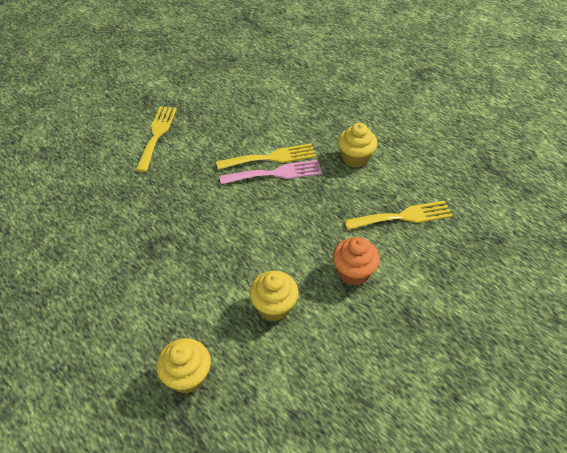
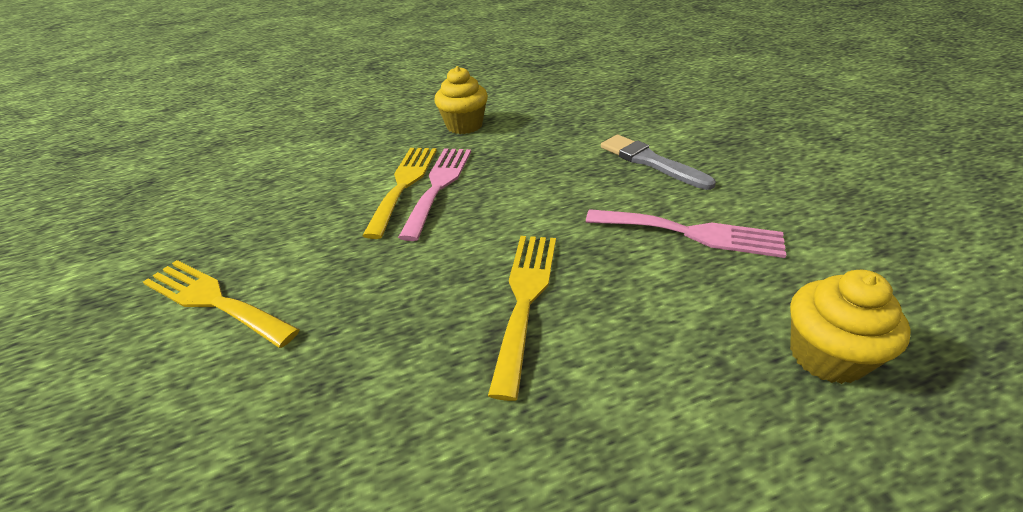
camera: 65 degrees left, 10 degrees down
yellow cupcake [249,271,299,321] -> pink fork [586,209,786,258]
orange cupcake [333,237,380,286] -> grey brush [601,135,716,190]
yellow fork [344,201,453,230] -> yellow fork moved to [488,236,556,401]

